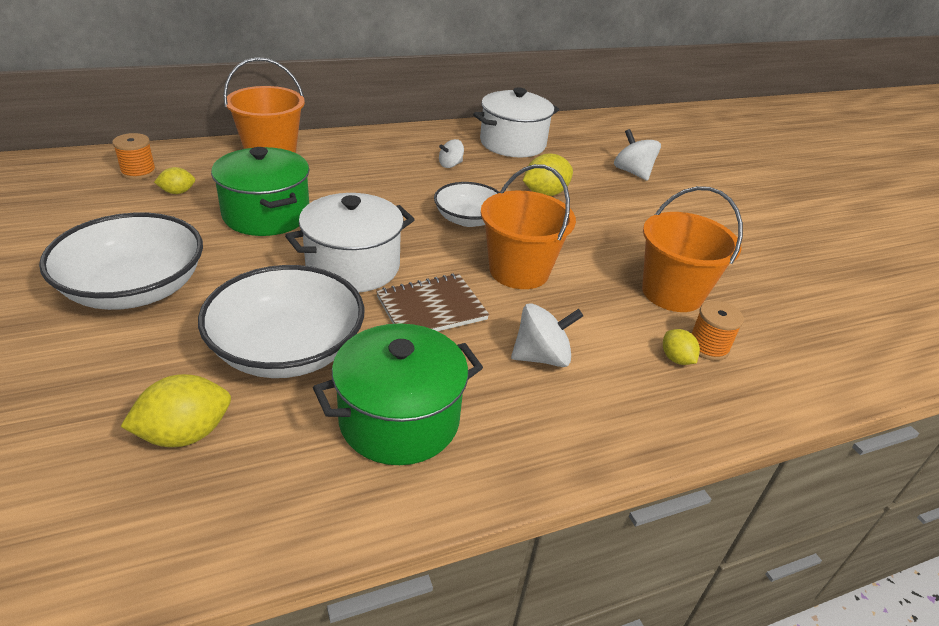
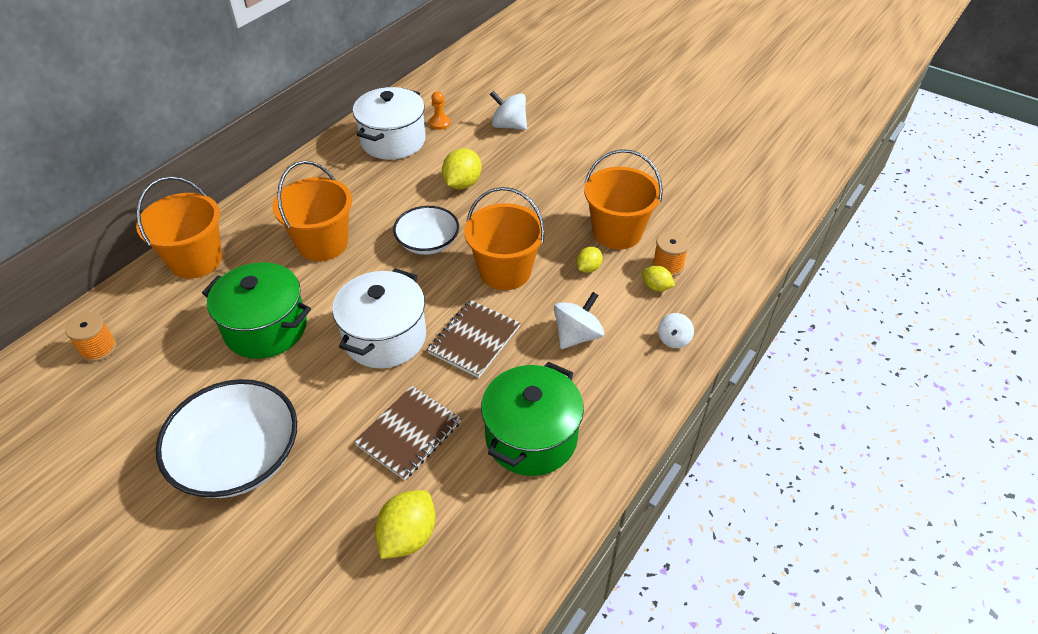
camera: 30 degrees left, 10 degrees up
yellow lemon [154,167,195,194] -> yellow lemon moved to [576,247,603,273]
white bowl [198,265,364,378] -> brown notebook [354,386,461,480]
white spinning top [439,139,464,168] -> white spinning top moved to [658,313,694,348]
none -> orange bucket [272,161,352,261]
none -> orange pawn [429,91,450,130]

